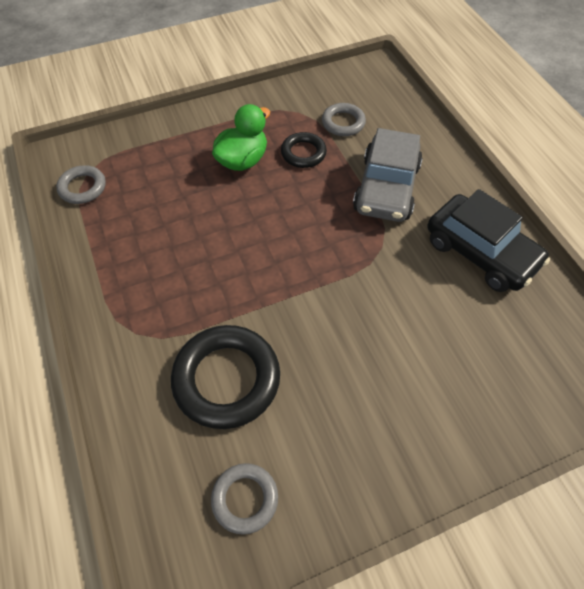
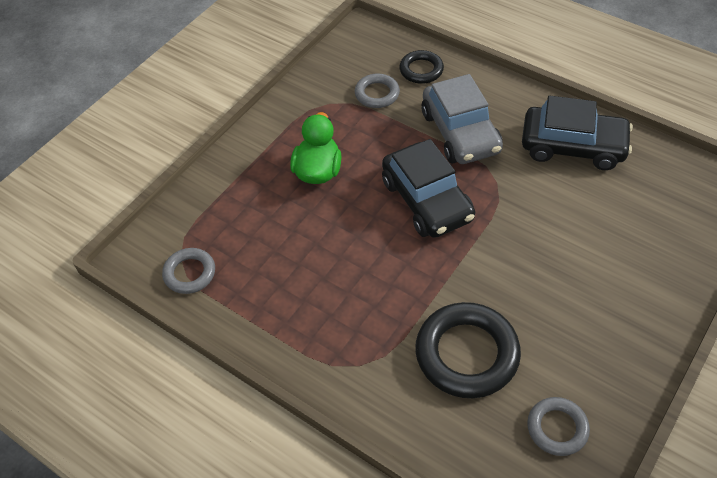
camera: 30 degrees left, 5 degrees down
black ring [281,132,327,168] -> black ring moved to [399,50,444,84]
none -> black car [382,139,475,238]

